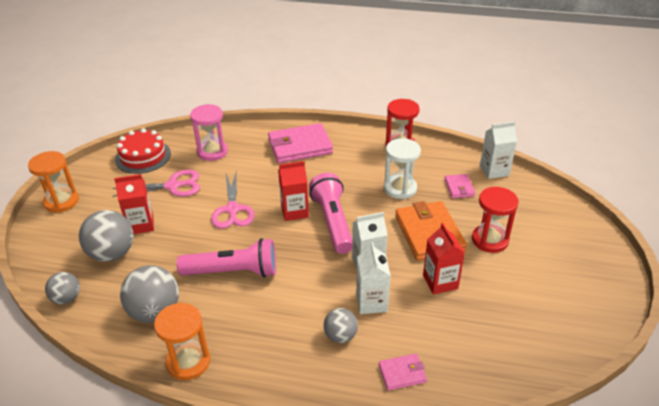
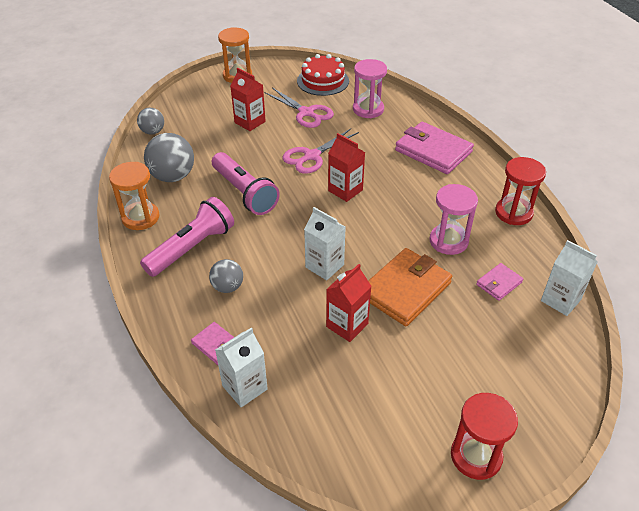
camera: 55 degrees right, 5 degrees up
grey ball [79,210,133,262] -> none
pink flashlight [309,173,352,254] -> pink flashlight moved to [140,197,234,277]
white carton [356,242,391,314] -> white carton moved to [215,328,268,407]
white hourglass [384,138,421,199] -> pink hourglass [430,184,478,255]
red hourglass [472,187,519,253] -> red hourglass moved to [451,393,518,480]

